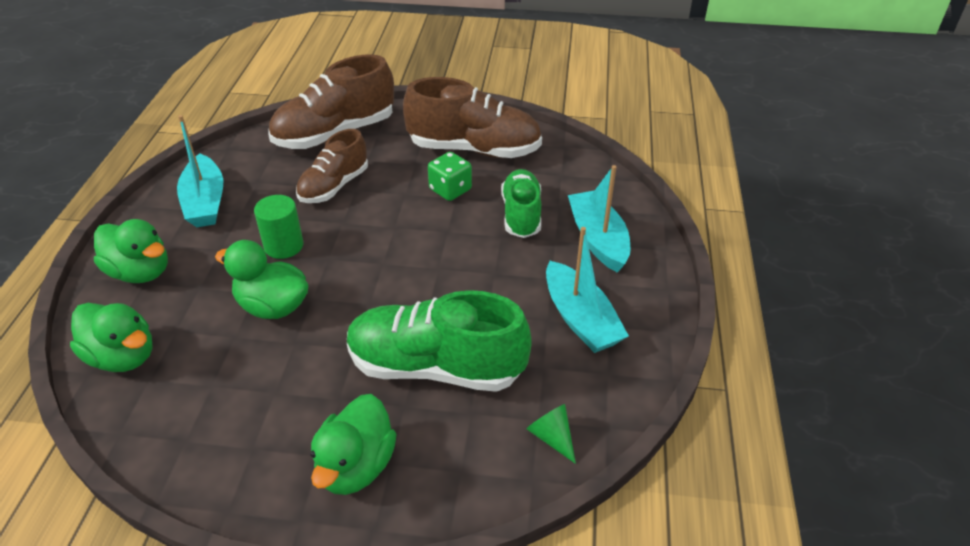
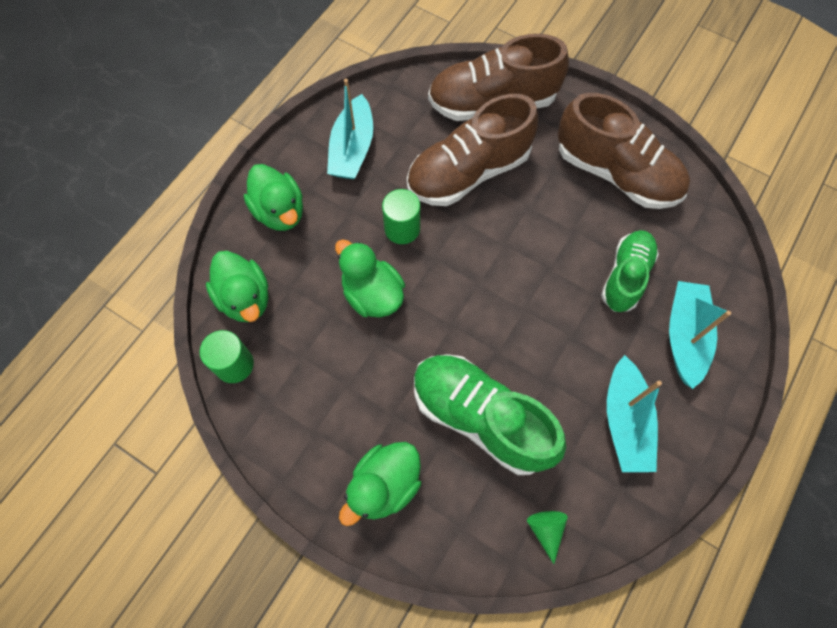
camera: 25 degrees right, 25 degrees up
brown shoe [296,129,368,203] -> brown shoe [407,94,538,206], size x1.59
green dice [428,152,472,201] -> none
none -> green cylinder [200,330,254,383]

